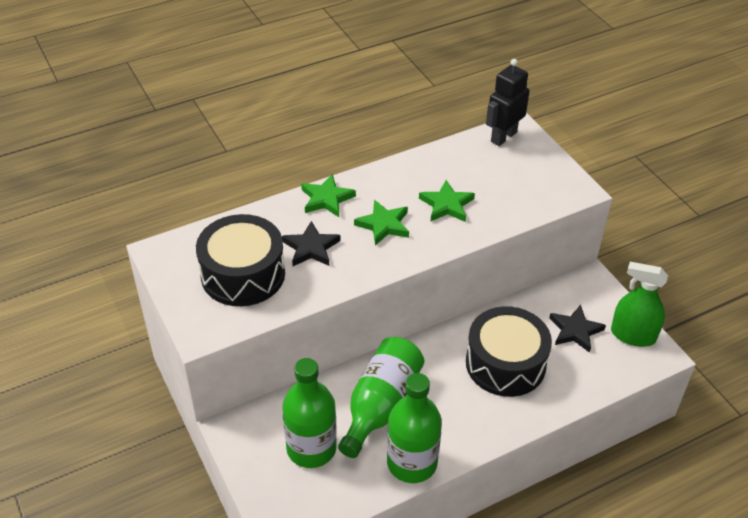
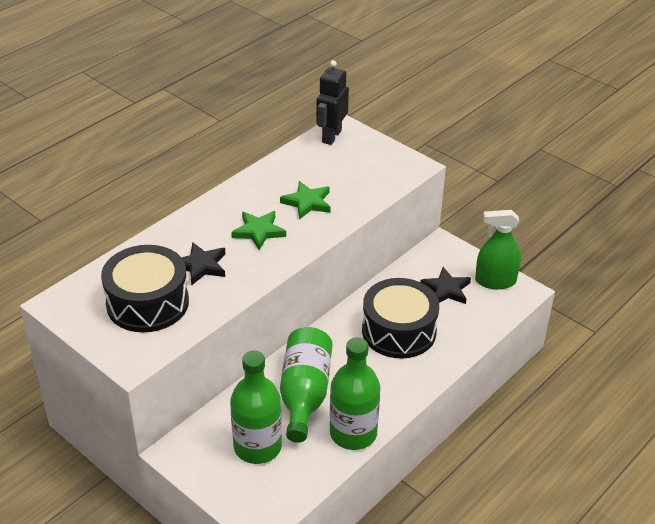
camera: 20 degrees left, 5 degrees down
green star [301,174,356,217] -> none

